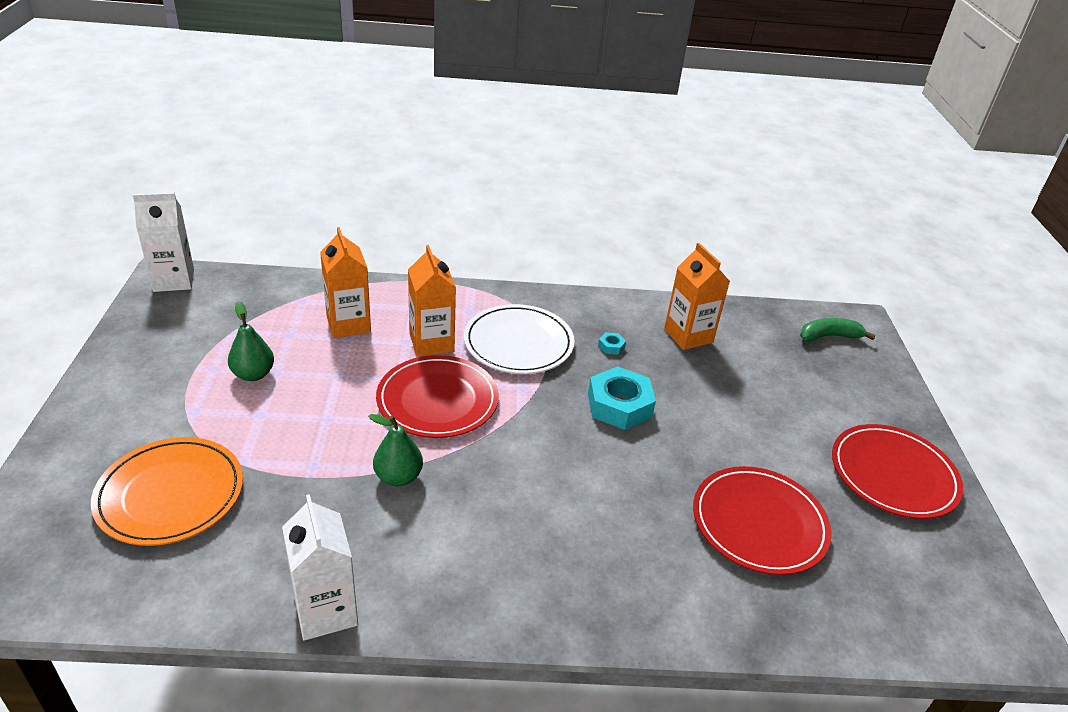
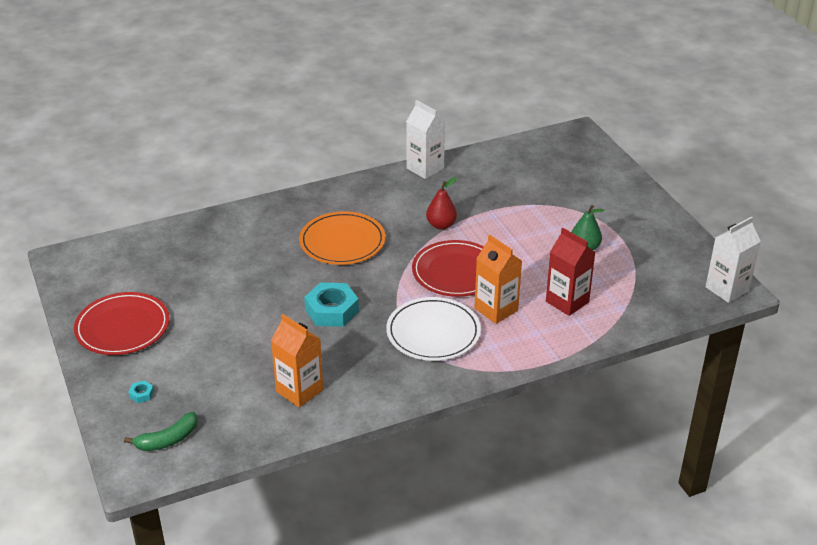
camera: 160 degrees right, 0 degrees up
orange plate [91,437,243,546] -> orange plate moved to [299,211,386,265]
orange carton [320,227,371,338] -> red carton [546,228,596,316]
green pear [369,414,423,486] -> red pear [426,177,457,230]
turquoise nut [598,332,626,355] -> turquoise nut moved to [129,380,154,403]
red plate [693,466,832,575] -> none

